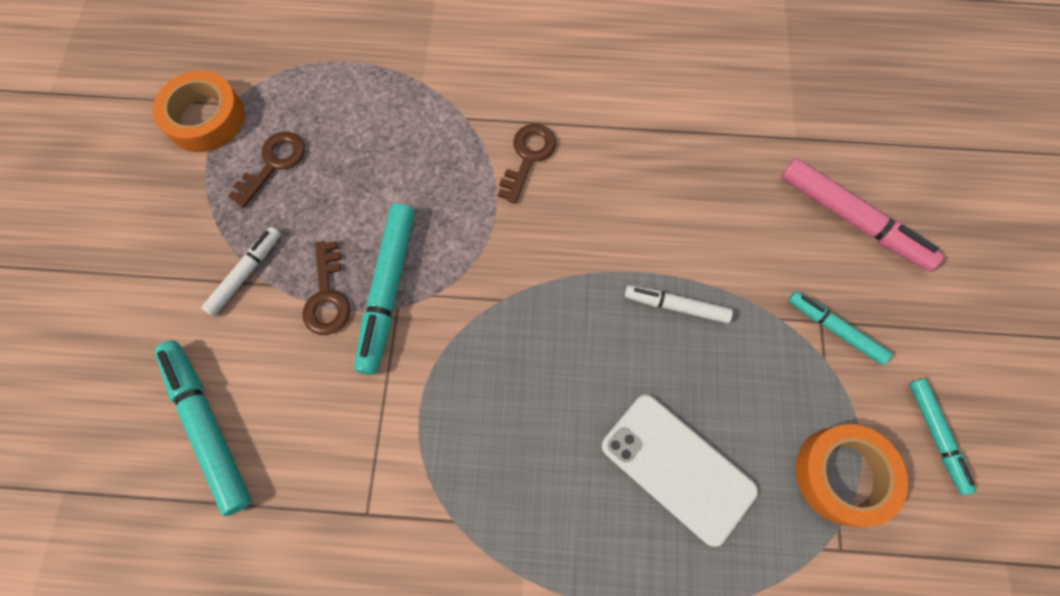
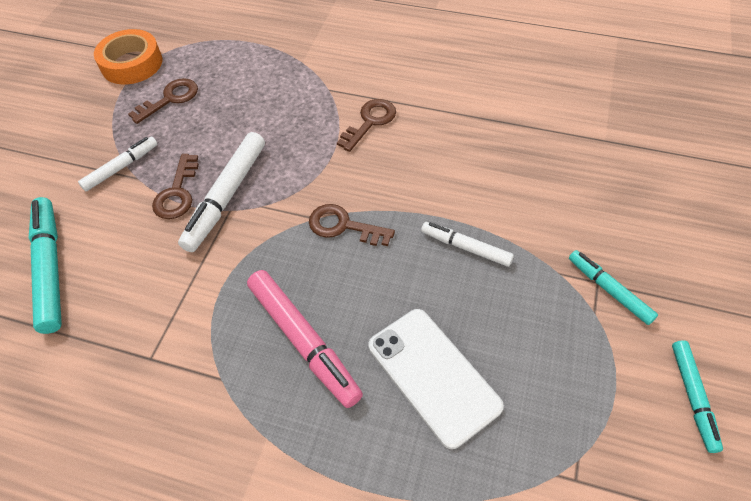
camera: 15 degrees right, 15 degrees down
turquoise marker [354,203,414,375] -> white marker [178,132,265,252]
pink marker [781,158,944,271] -> pink marker moved to [247,270,363,408]
orange tape [795,424,908,527] -> none
none -> brown key [309,204,395,246]

